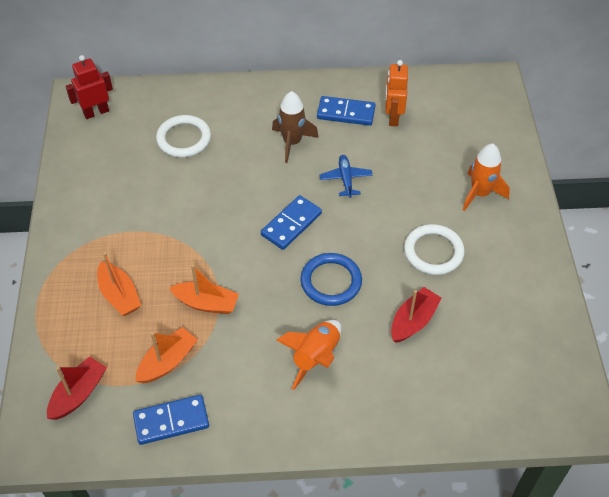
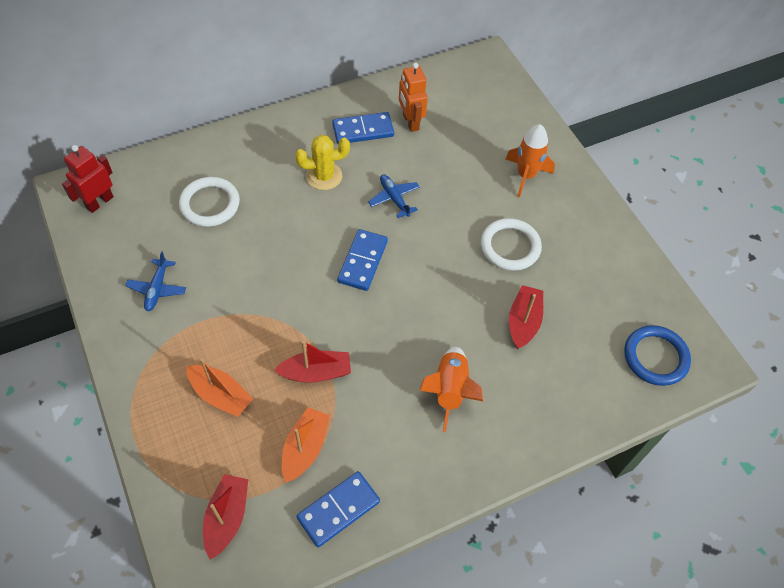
camera: 25 degrees left, 5 degrees up
orange boat [170,265,239,314] -> red boat [274,341,351,383]
brown rocket [272,91,319,163] -> yellow cactus [295,135,350,190]
blue ring [300,253,362,306] -> blue ring moved to [624,325,691,386]
none -> blue plane [125,251,186,311]

